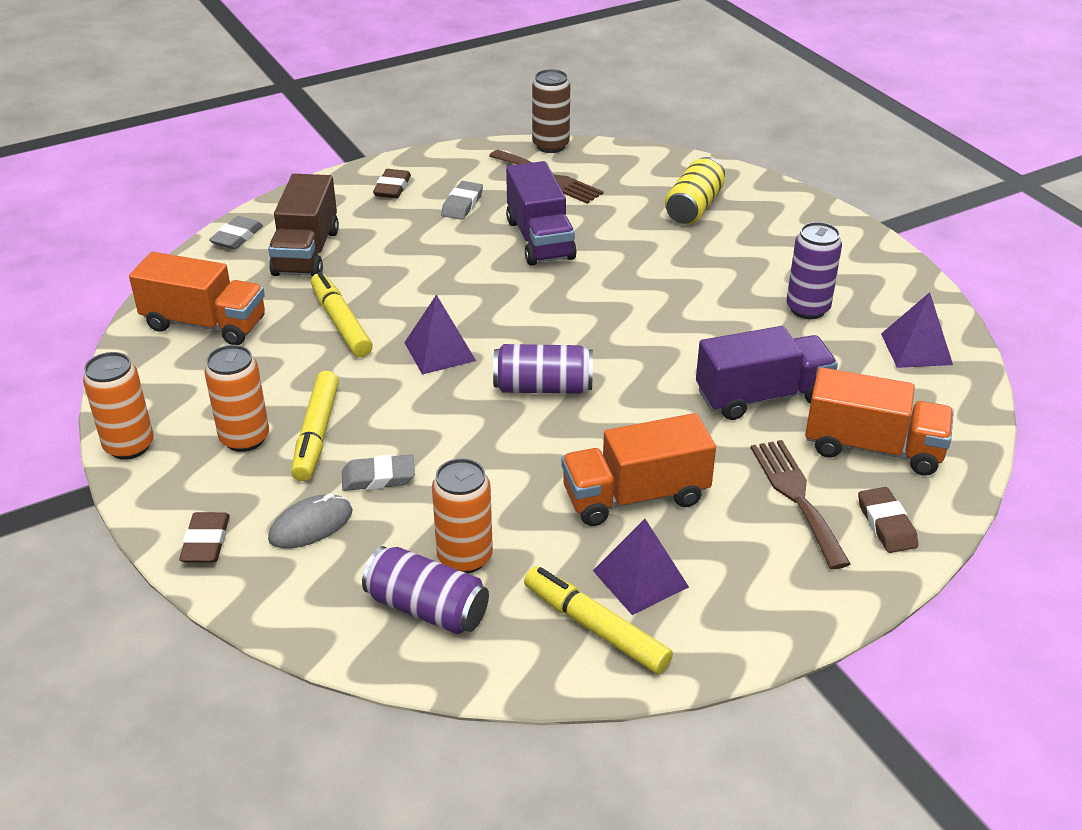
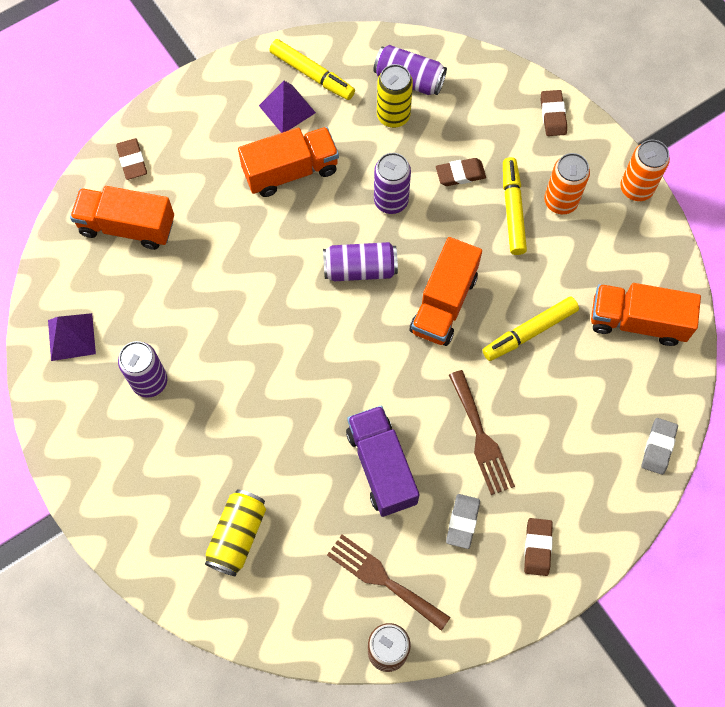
camera: 175 degrees right, 30 degrees up
brown truck [268,174,339,276] -> none
grey mouse [268,493,353,549] -> none
yellow marker [311,272,373,357] -> yellow marker turned 90 degrees clockwise [482,296,579,361]
grey eraser [342,455,415,491] -> brown eraser [436,158,486,186]
purple pyramid [404,295,476,374] -> orange truck [409,237,482,346]
orange can [432,458,493,573] -> yellow can [377,64,413,128]
purple truck [696,326,838,420] -> none
brown fork [751,440,851,569] -> brown fork moved to [449,370,515,495]
none -> purple can [374,153,411,214]

